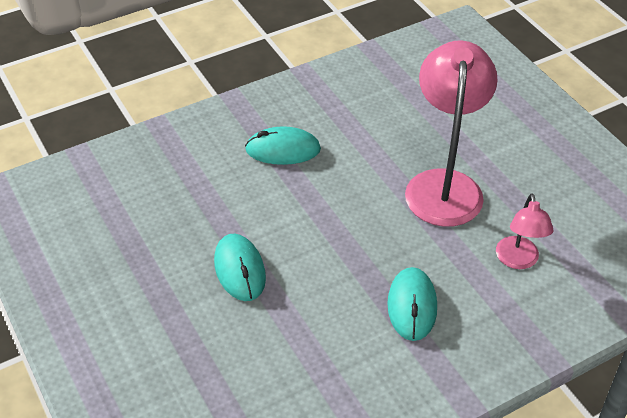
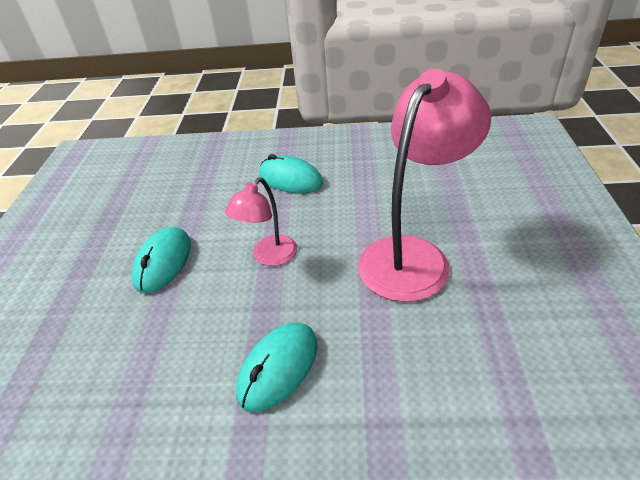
camera: 35 degrees right, 5 degrees down
pink lamp [496,193,554,269] -> pink lamp moved to [225,178,297,266]

